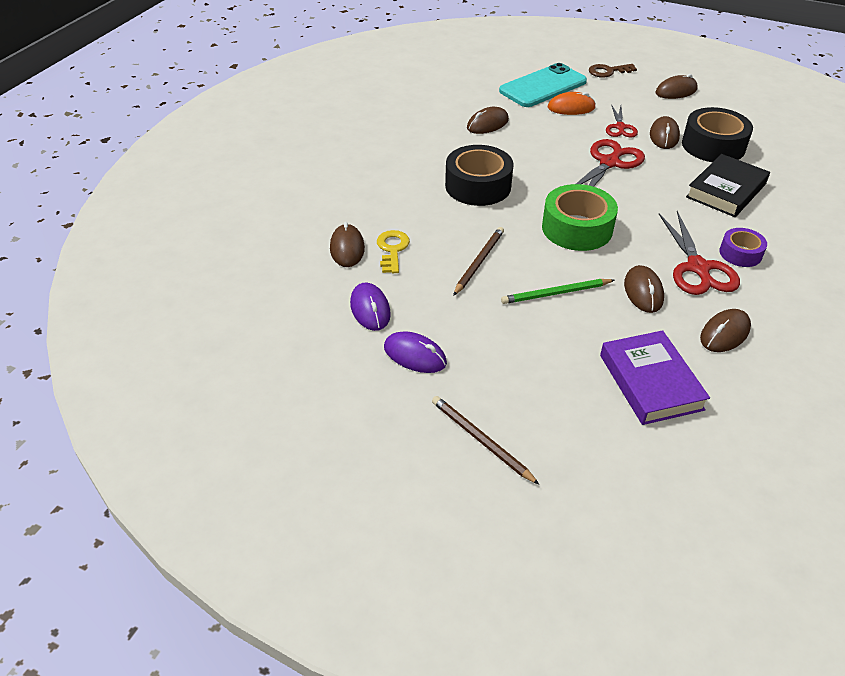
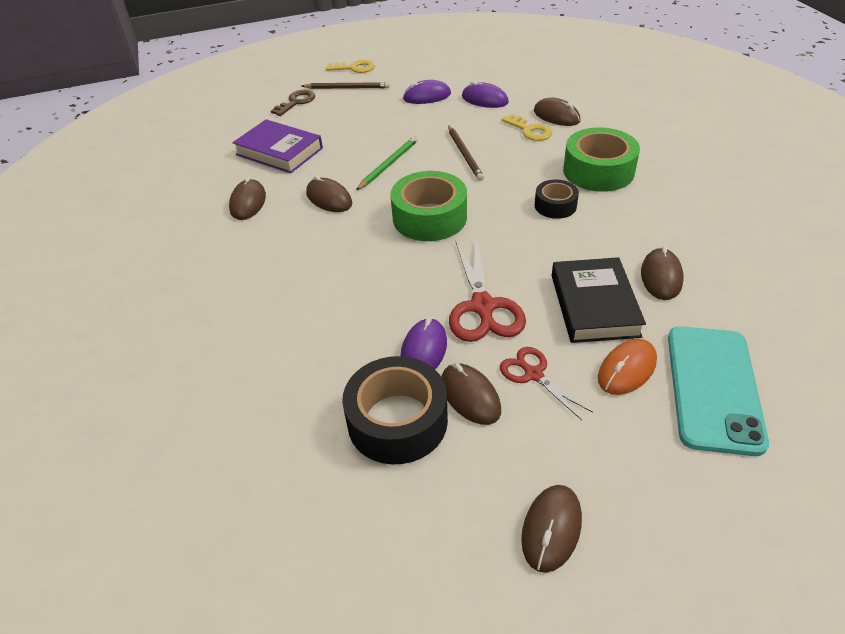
camera: 140 degrees right, 0 degrees up
black tape [445,145,514,206] -> black tape [535,180,579,219], size x0.56
brown key [589,64,637,78] -> brown key moved to [271,90,315,116]
red scissors [659,211,740,295] -> none
black book [686,154,770,217] -> black book moved to [552,257,646,343]
purple tape [720,228,767,267] -> none
none -> yellow key [326,60,375,73]
none -> purple mouse [401,317,447,369]
none -> green tape [563,127,640,192]

